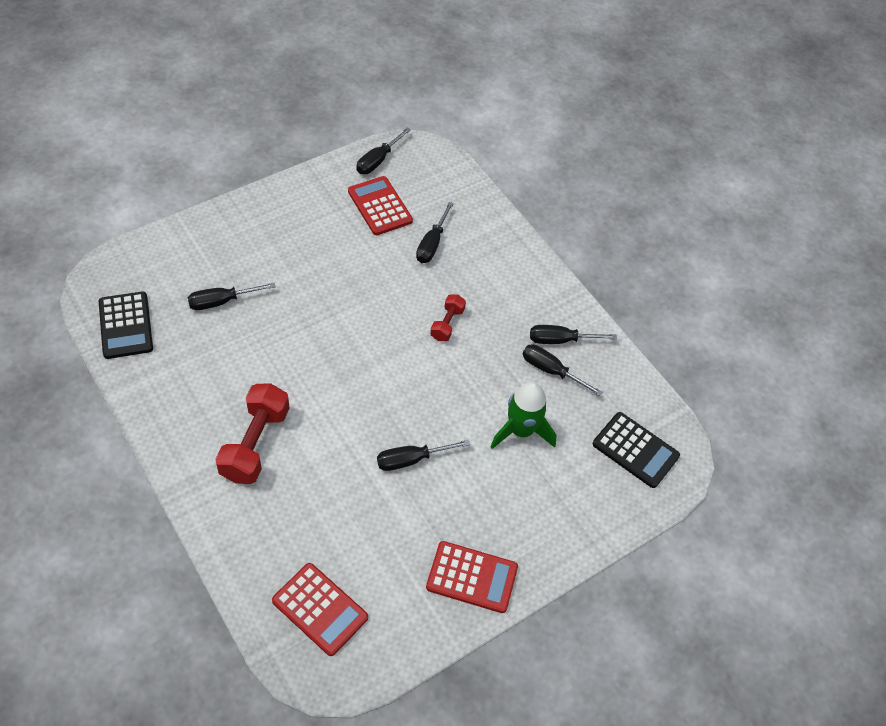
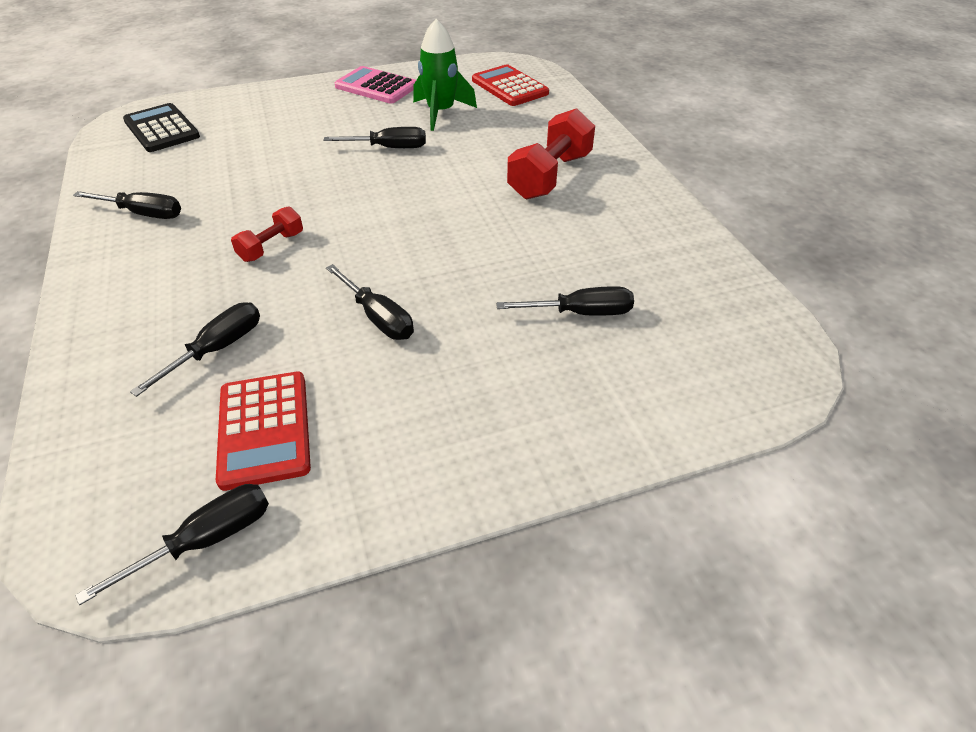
camera: 160 degrees left, 10 degrees down
black calculator [99,291,153,359] -> none
red calculator [426,541,518,613] -> pink calculator [335,66,416,104]
green rocket [490,382,557,449] -> green rocket moved to [413,19,477,131]
black screwdriver [522,344,603,396] -> black screwdriver moved to [326,264,414,340]

